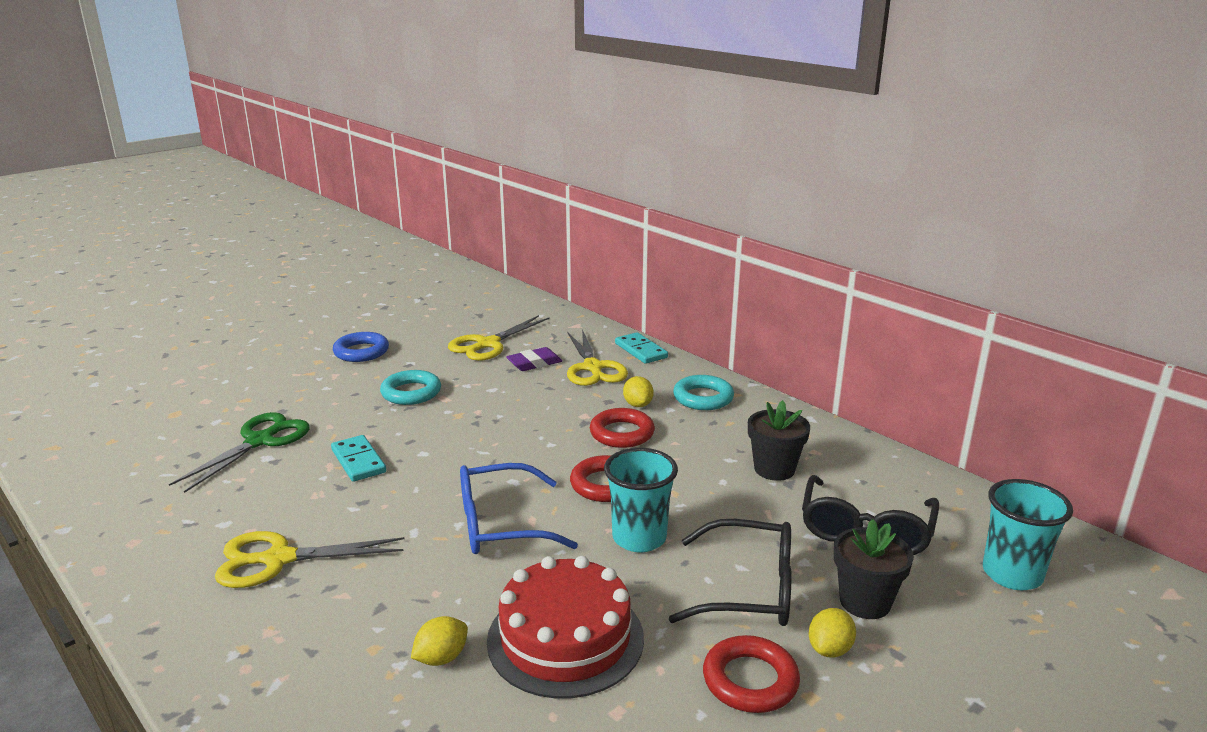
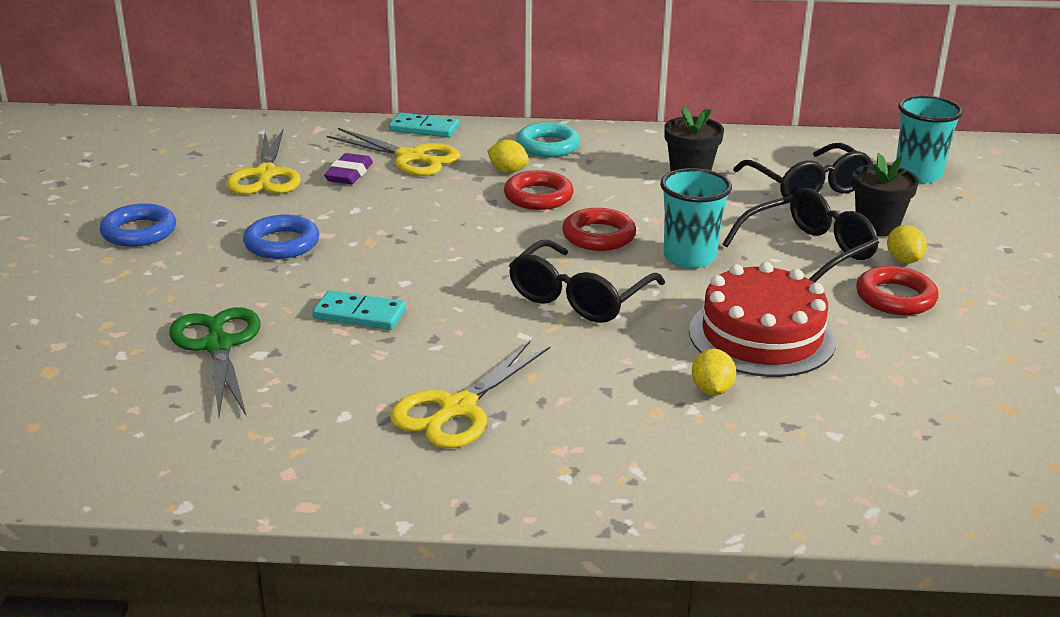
camera: 45 degrees left, 5 degrees up
turquoise ring [380,370,441,405] -> blue ring [243,215,319,259]
blue glasses [460,463,578,554] -> black glasses [509,240,665,323]

